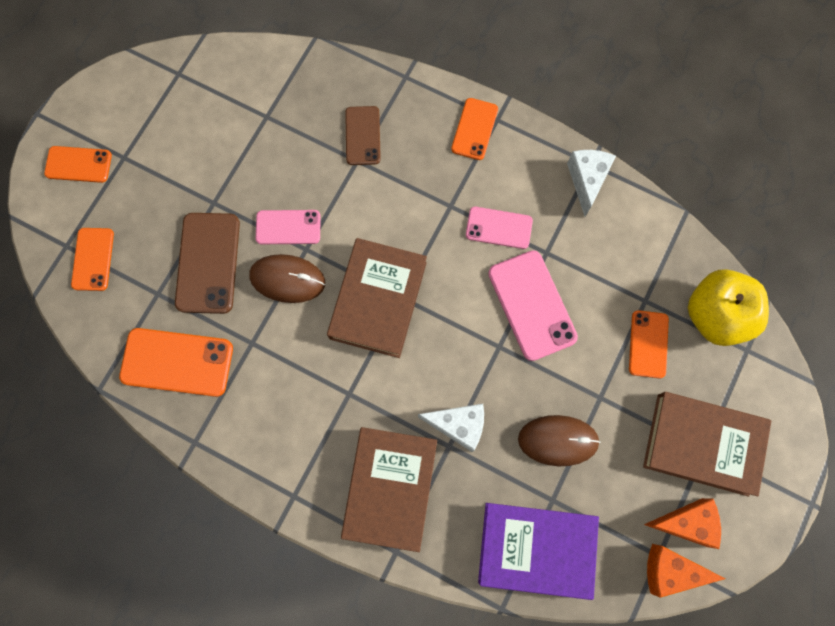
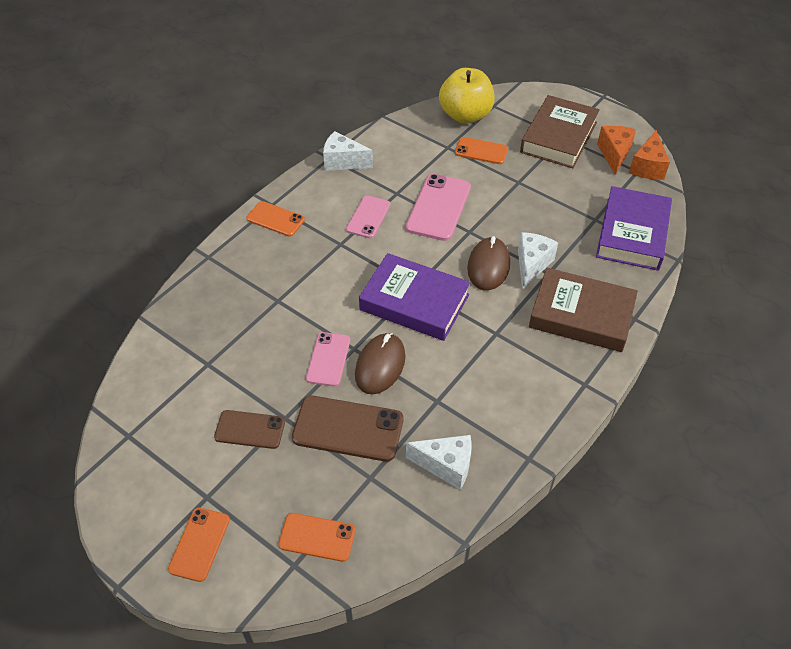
camera: 80 degrees left, 25 degrees down
orange phone [119,328,233,397] -> white cheese [406,435,472,490]
brown book [327,238,427,358] -> purple book [359,253,471,341]
brown phone [345,106,381,165] -> brown phone moved to [214,410,285,449]
pink phone [488,250,578,361] -> pink phone turned 60 degrees counterclockwise [406,174,471,241]
brown mouse [518,415,600,466] -> brown mouse moved to [467,236,510,290]

